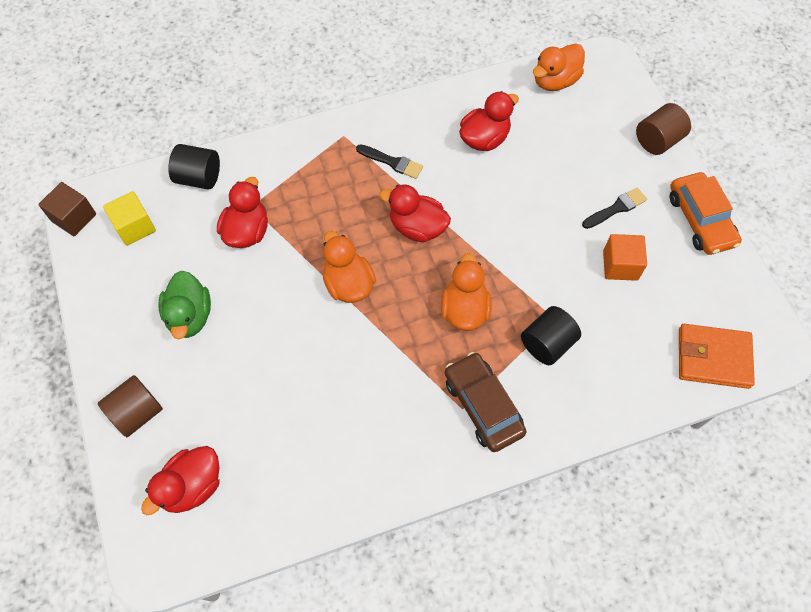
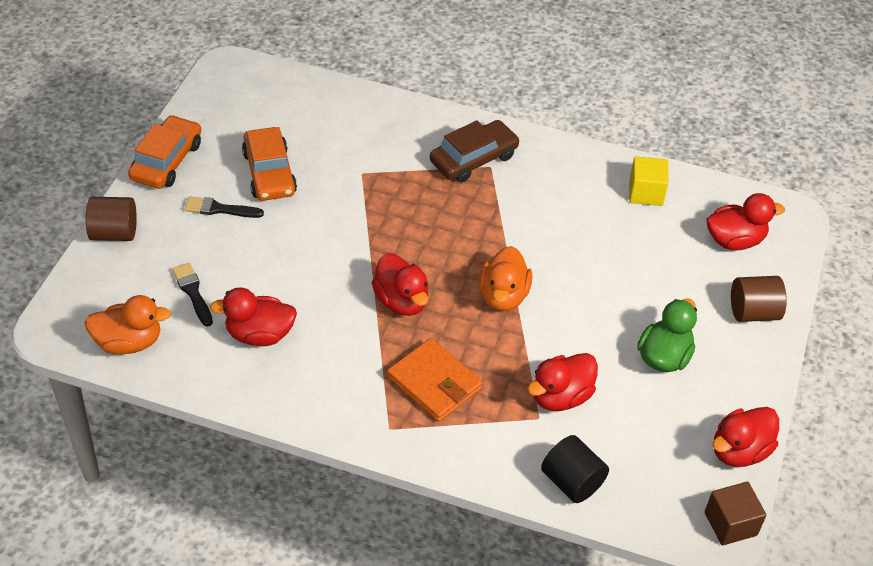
camera: 145 degrees left, 15 degrees down
yellow cube [103,191,156,246] -> yellow cube moved to [629,156,669,206]
black brush [356,144,423,179] -> black brush moved to [172,263,213,327]
orange duck [441,253,492,331] -> none
brown car [445,352,527,452] -> brown car turned 135 degrees counterclockwise [430,120,520,182]
black cylinder [521,306,581,365] -> none
orange cube [603,234,647,281] -> orange car [242,127,297,201]
orange wallet [679,324,755,389] -> orange wallet moved to [387,338,483,422]
none -> red duck [712,407,779,467]

